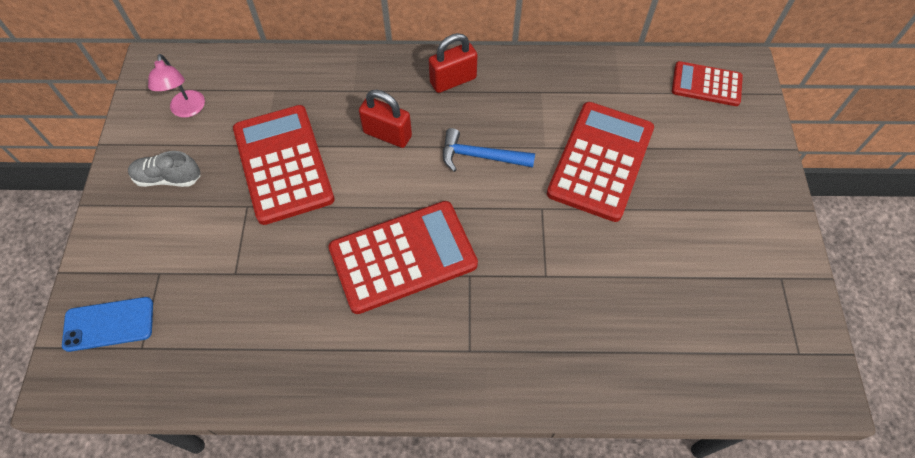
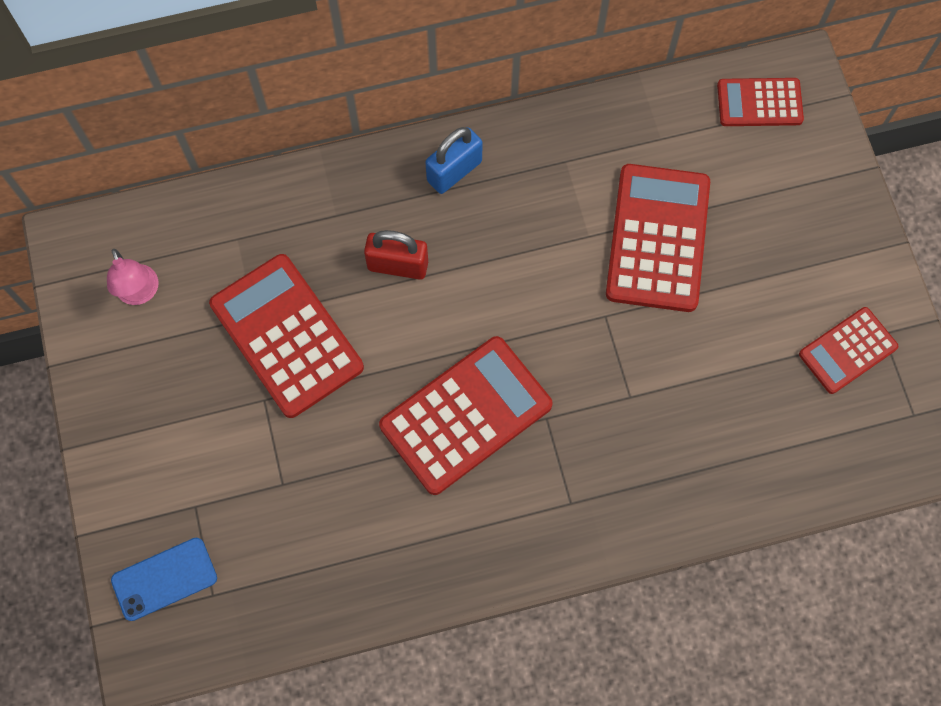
camera: 15 degrees left, 10 degrees up
grey shoe [128,151,201,187] -> none
red padlock [429,33,478,93] -> blue padlock [425,127,483,194]
blue hammer [443,128,535,172] -> none
none -> red calculator [799,307,899,394]

